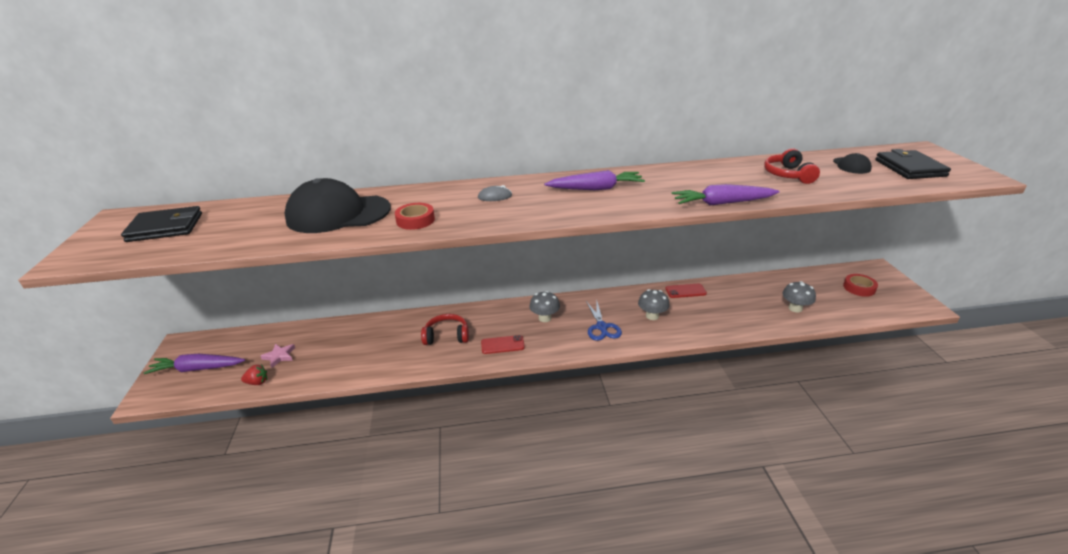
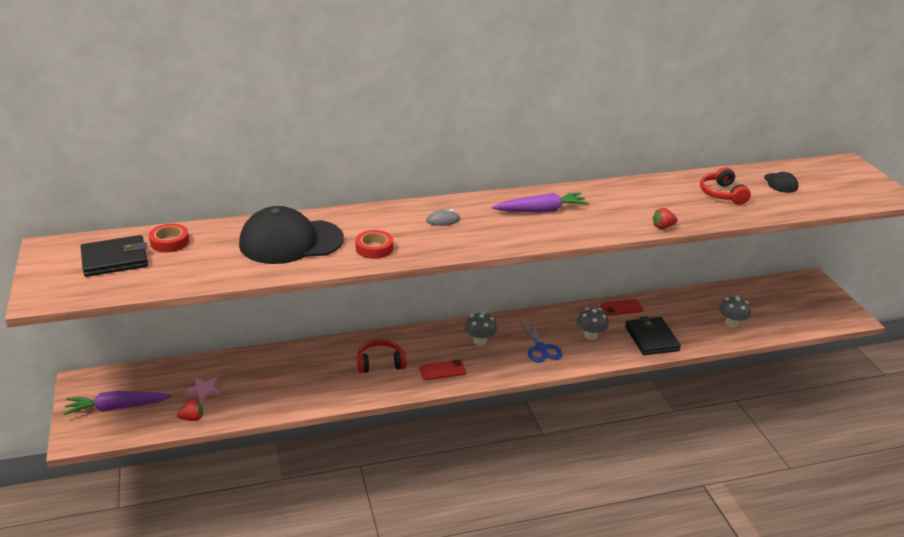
camera: 10 degrees left, 0 degrees up
purple carrot [672,184,780,206] -> red strawberry [653,208,678,229]
red tape [843,274,878,297] -> red tape moved to [149,224,189,252]
black wallet [875,149,951,179] -> black wallet moved to [625,316,681,355]

